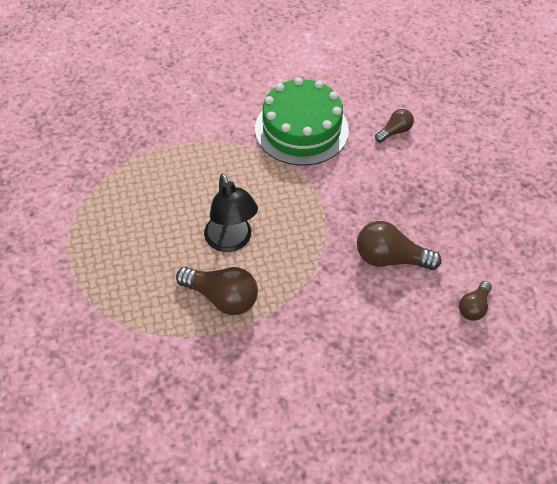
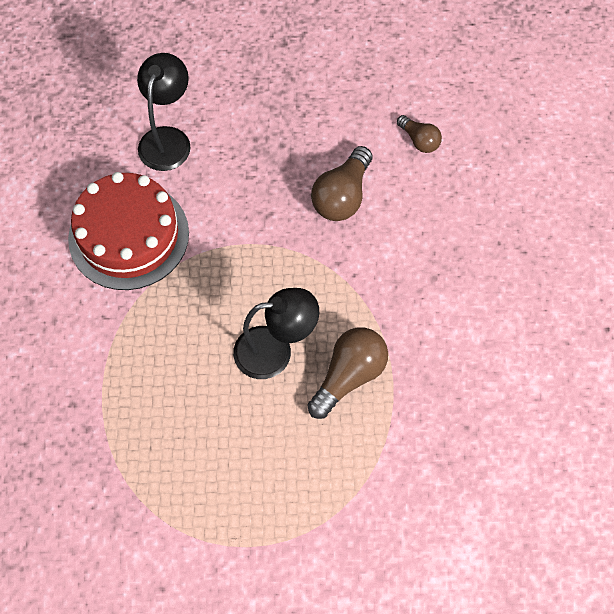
camera: 75 degrees left, 10 degrees up
green cake [255,77,349,166] -> red cake [68,172,189,290]
brown light bulb [375,109,414,143] -> black lamp [137,53,191,171]

